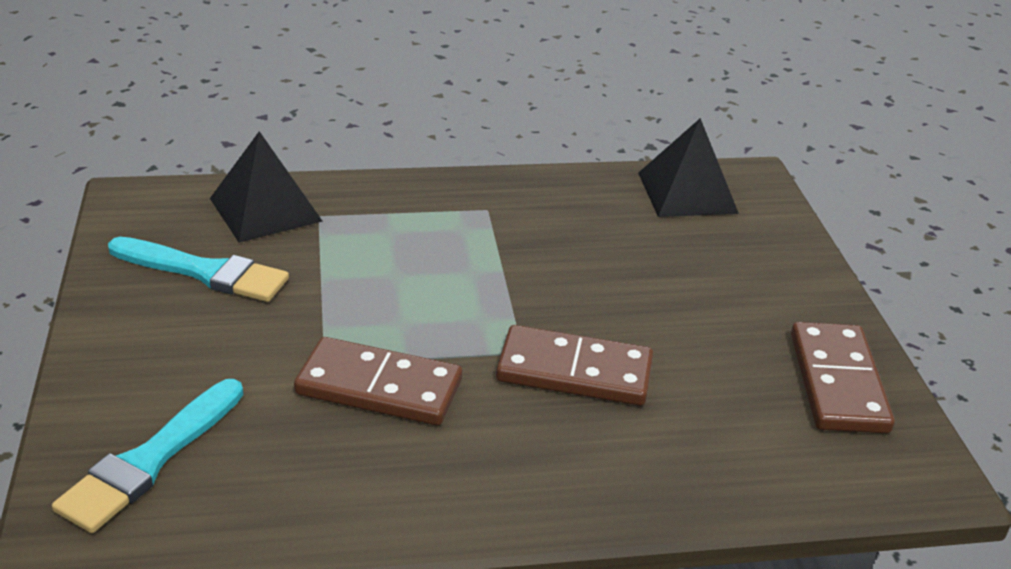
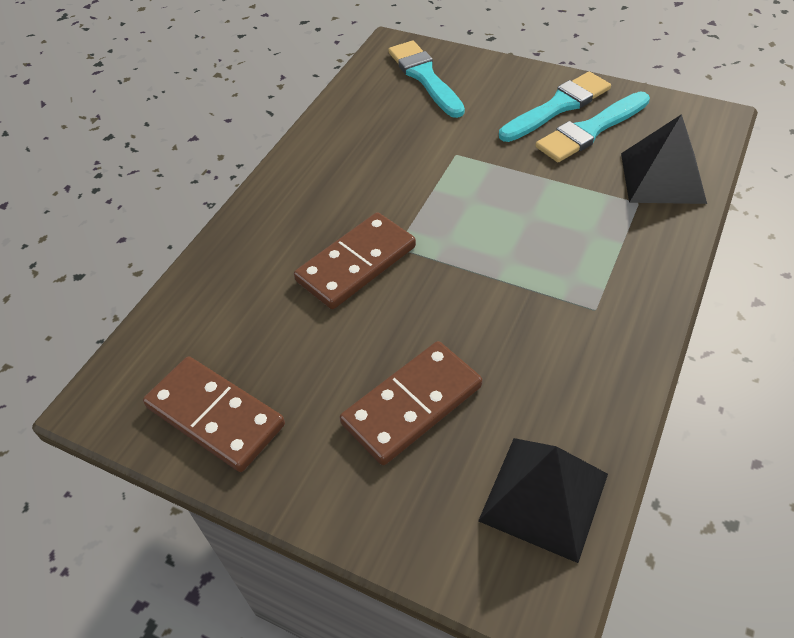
camera: 130 degrees right, 15 degrees up
brown domino [294,337,462,425] -> brown domino moved to [340,341,482,465]
none -> turquoise brush [499,72,611,142]

